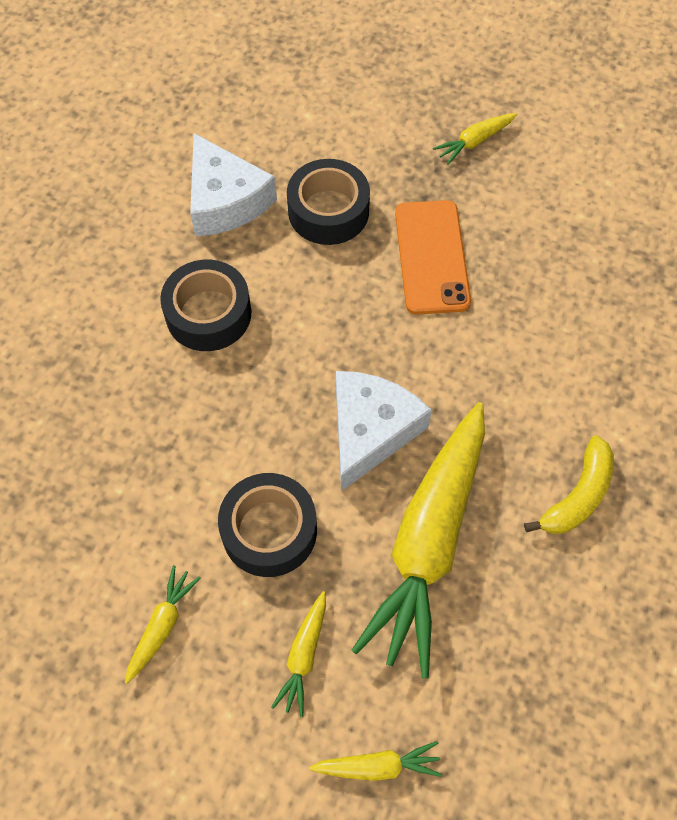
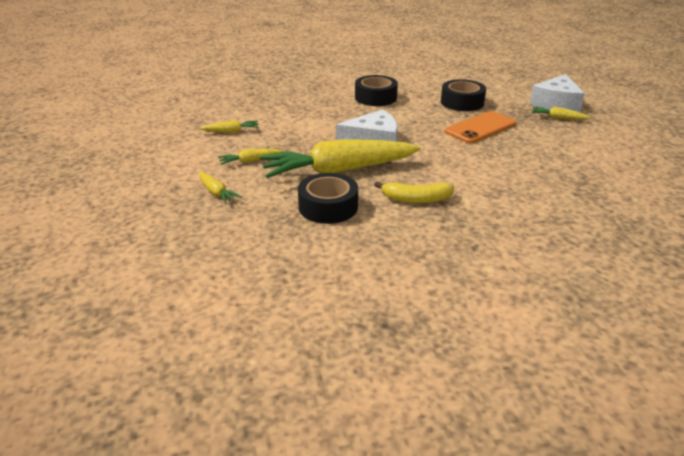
camera: 55 degrees right, 30 degrees down
white cheese [190,133,277,237] -> white cheese moved to [530,74,585,112]
black tape [218,473,317,577] -> black tape moved to [298,173,358,224]

